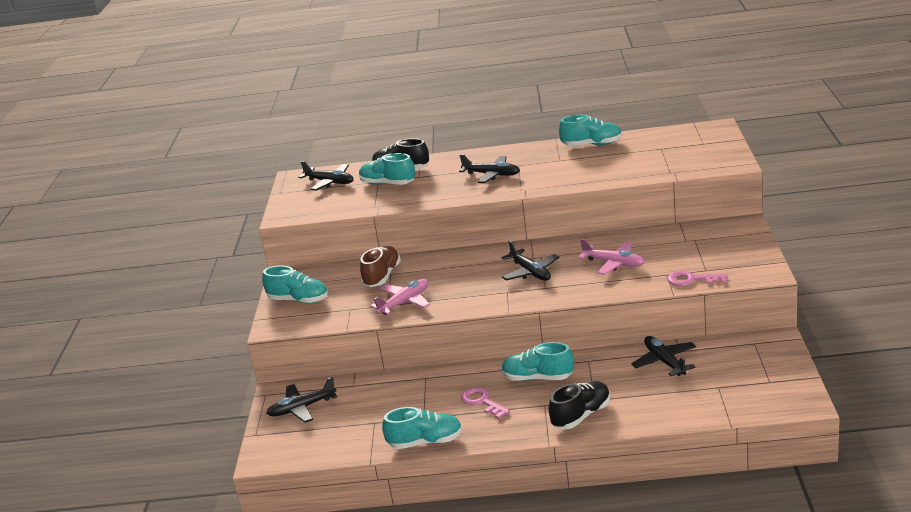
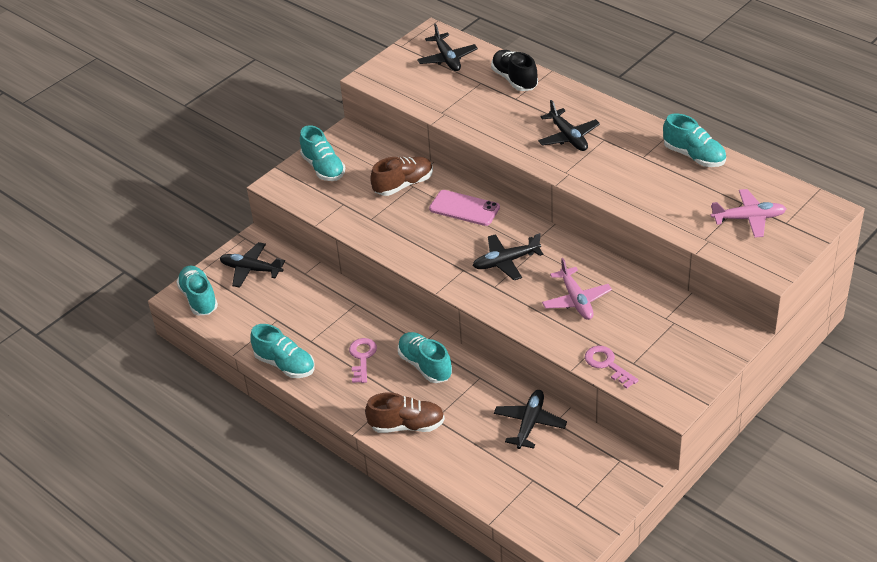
camera: 40 degrees right, 15 degrees up
turquoise shoe [359,153,415,185] -> turquoise shoe moved to [176,266,218,315]
pink plane [370,279,430,315] -> pink plane moved to [711,189,786,238]
black plane [501,240,560,281] -> black plane turned 60 degrees clockwise [473,233,543,280]
black shoe [548,381,610,429] -> brown shoe [365,392,445,433]
none -> pink phone [429,190,500,226]

